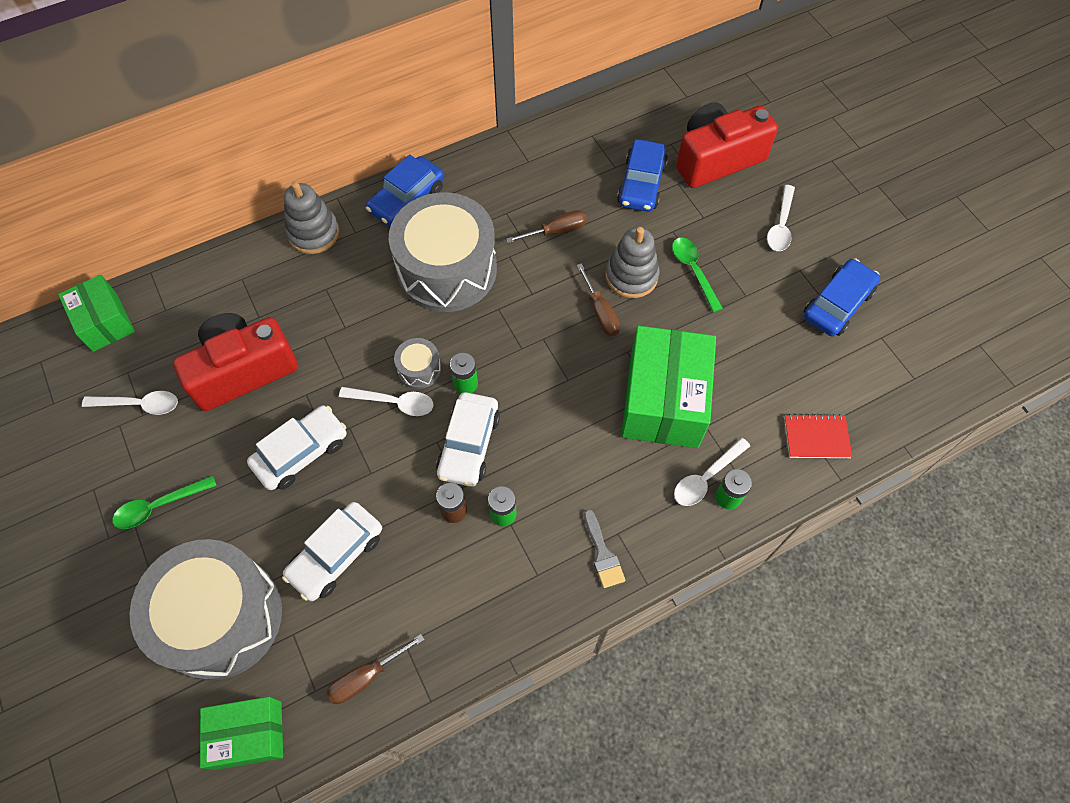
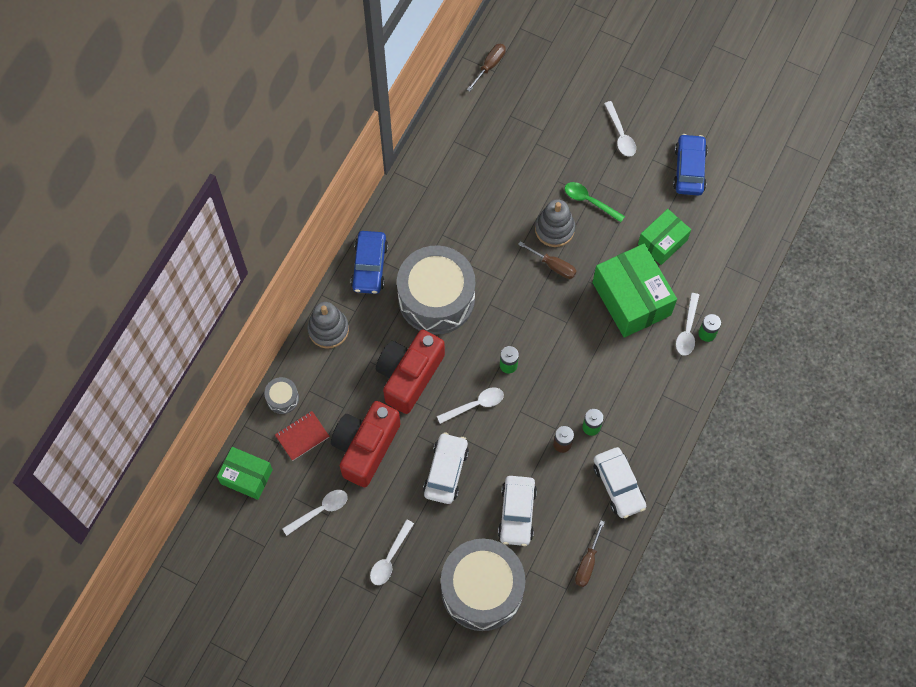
camera: 35 degrees left, 5 degrees up
green spoon [112,475,217,529] -> white spoon [370,519,414,585]
green box [200,697,283,770] -> green box moved to [638,209,691,265]
grey drum [394,338,441,389] -> grey drum moved to [264,377,299,414]
white car [436,392,500,487] -> white car moved to [593,447,646,518]
brown screwdriver [506,210,587,243] -> brown screwdriver moved to [467,44,506,92]
grey brush [584,509,626,588] -> none
blue car [617,139,668,212] -> none
red camera [676,102,778,188] -> red camera moved to [376,329,445,414]
red notebook [784,414,852,458] -> red notebook moved to [275,411,330,461]

